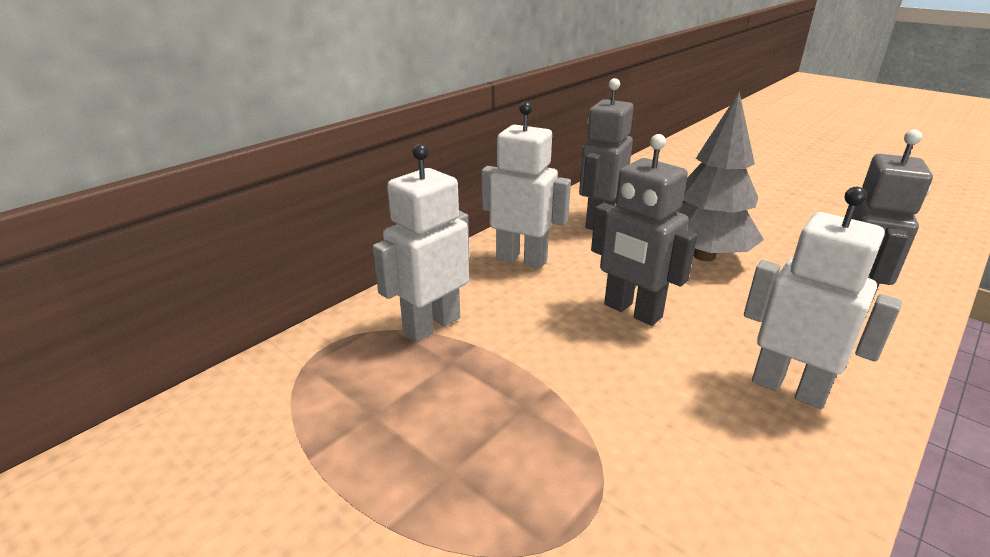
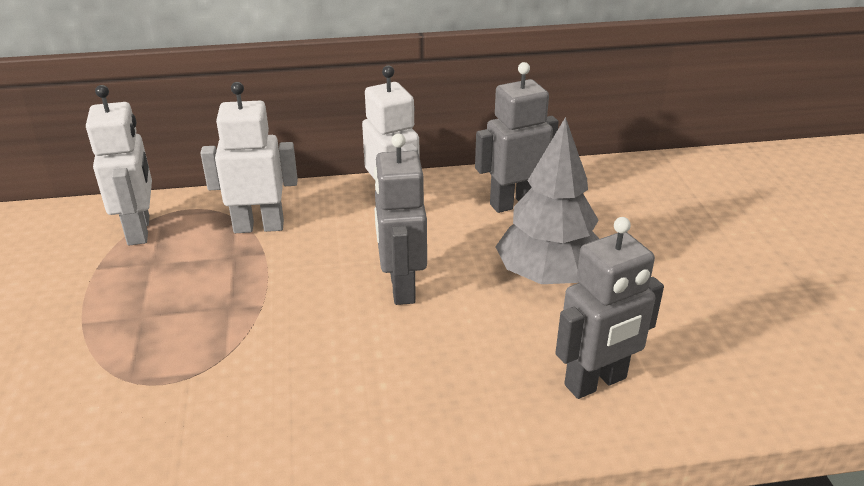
camera: 40 degrees right, 5 degrees up
white robot [744,187,902,409] -> white robot moved to [86,85,152,245]

